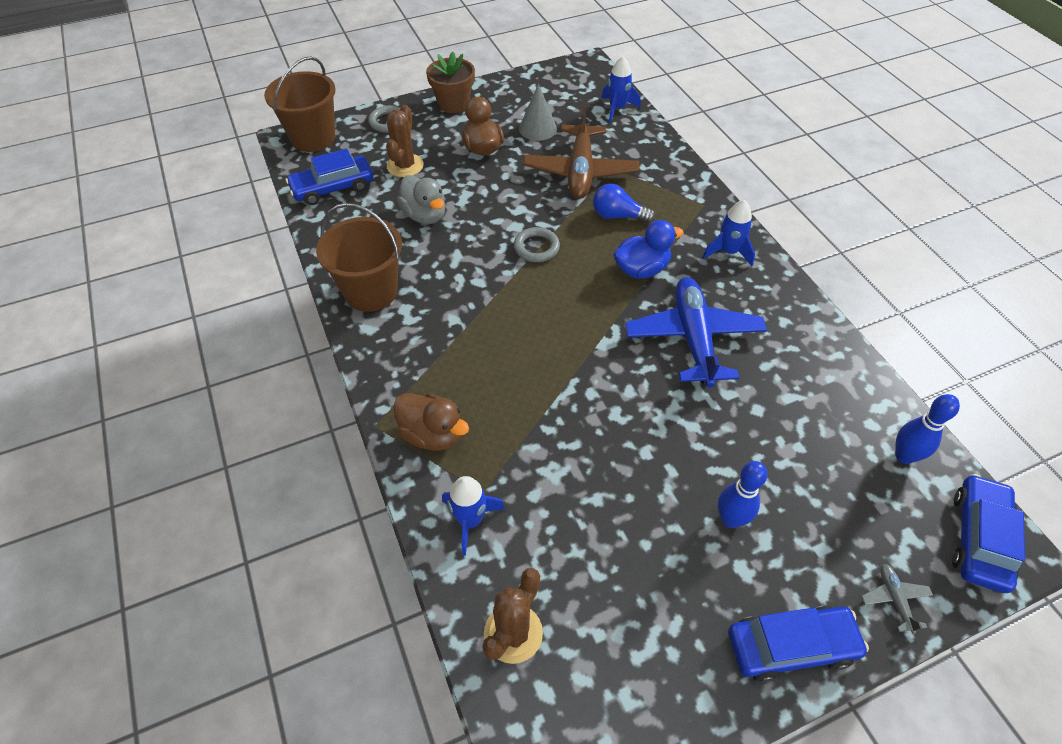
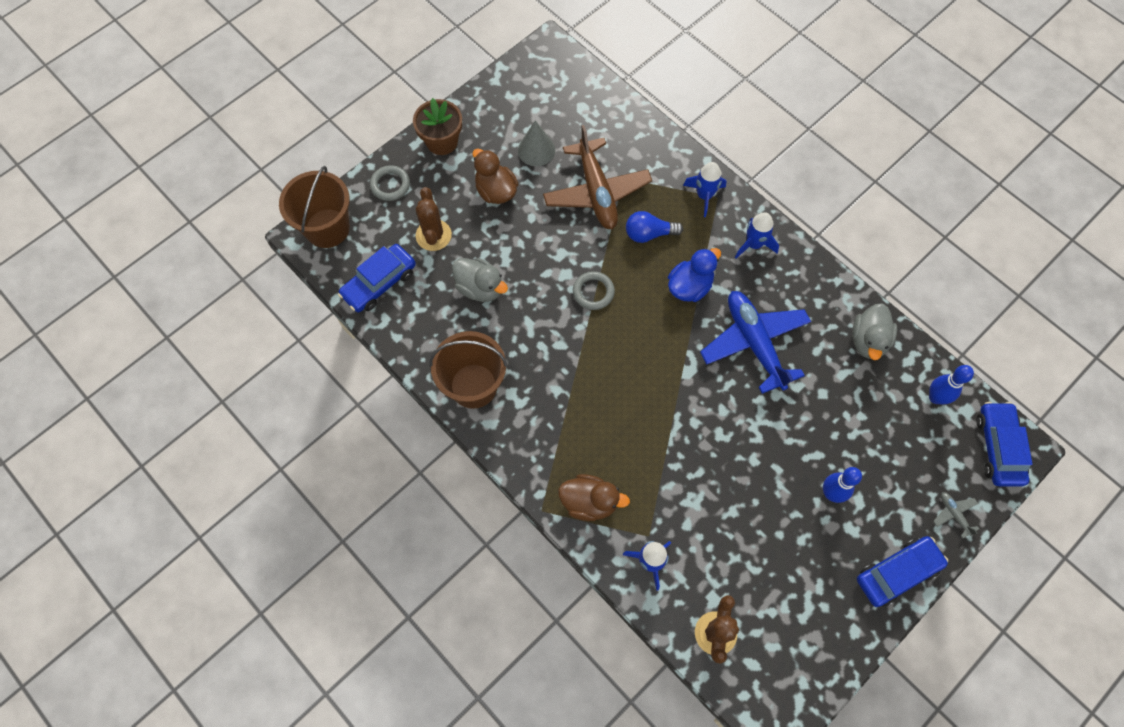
camera: 20 degrees left, 15 degrees up
blue rocket [602,56,641,122] -> blue rocket moved to [683,162,726,217]
none -> grey duck [852,303,897,360]

